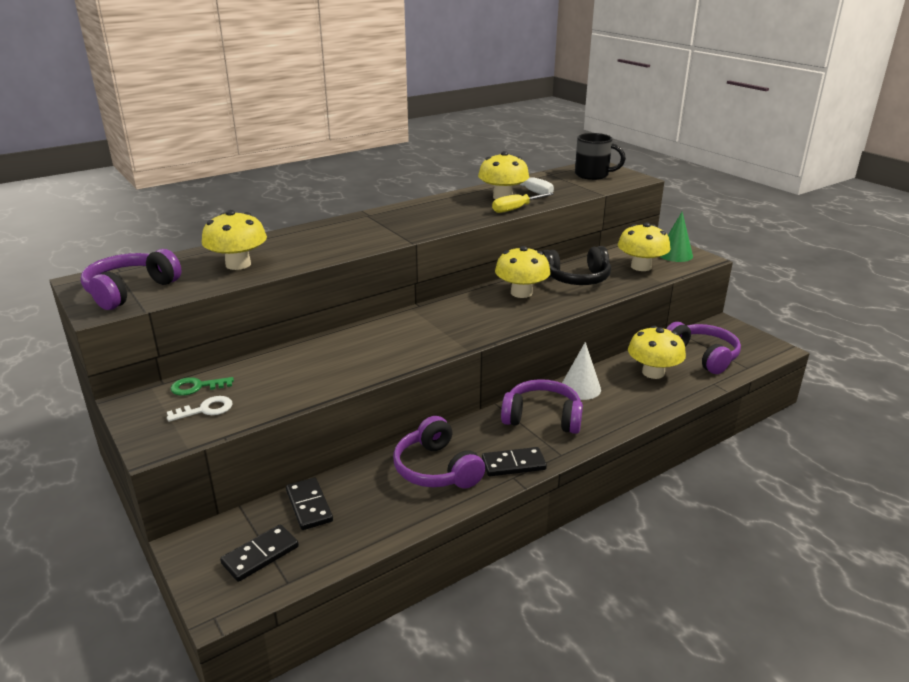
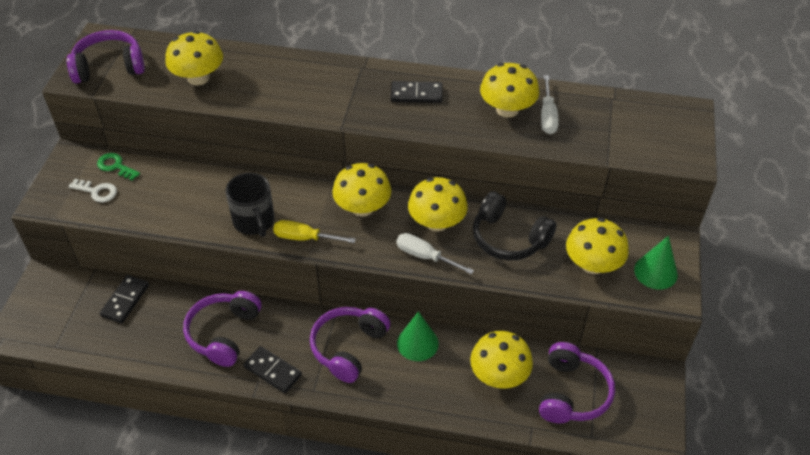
camera: 45 degrees right, 20 degrees up
black domino [220,525,299,582] -> black domino moved to [391,81,443,103]
yellow screwdriver [492,192,554,213] -> yellow screwdriver moved to [273,220,356,243]
purple headphones [501,379,583,434] -> purple headphones turned 120 degrees counterclockwise [310,307,391,383]
white cone [562,342,601,400] -> green cone [397,311,439,361]
black mug [575,133,626,180] -> black mug moved to [225,173,274,237]
none -> yellow mushroom [332,163,391,217]
none -> white screwdriver [396,233,474,274]

